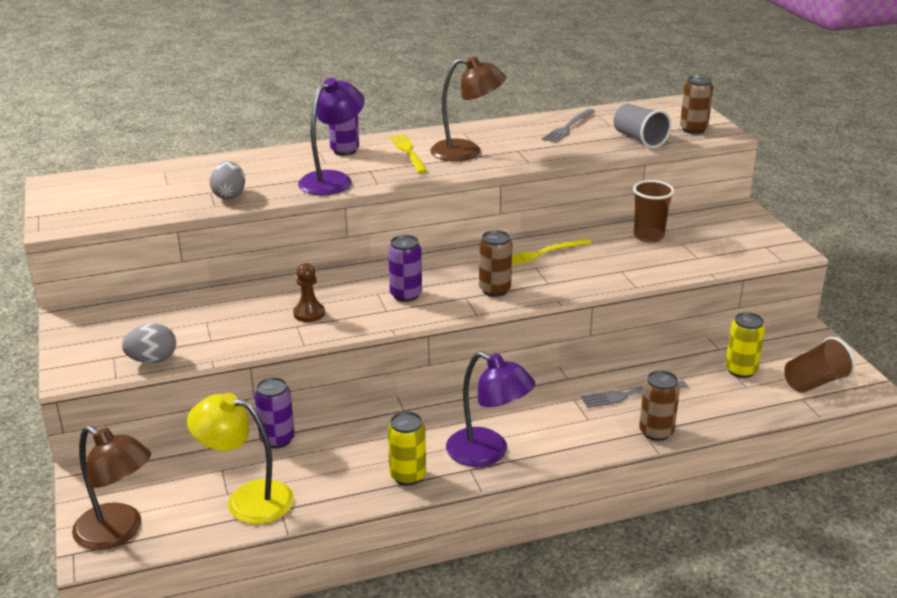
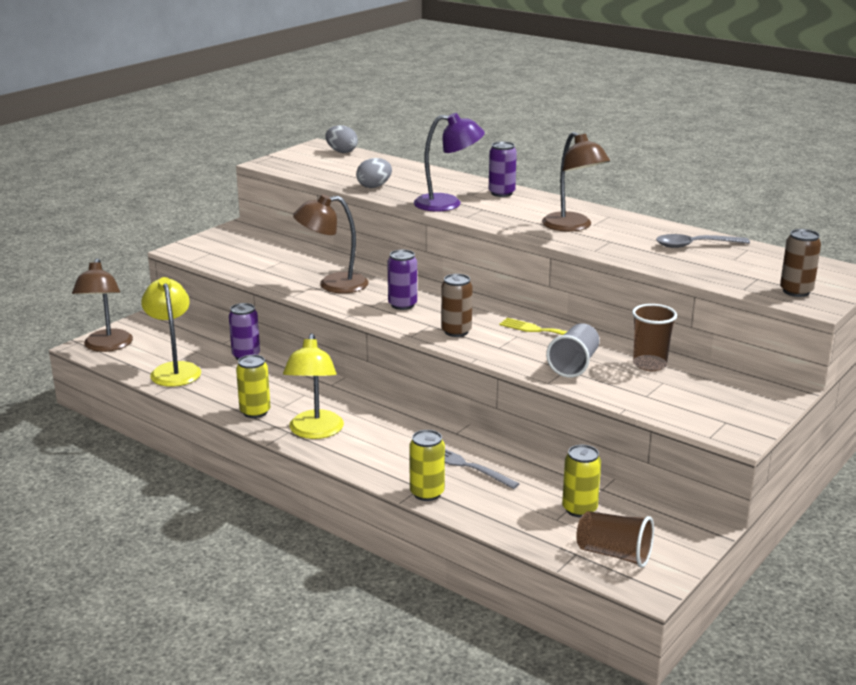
camera: 55 degrees right, 5 degrees down
grey egg [122,324,176,363] -> grey egg moved to [325,125,358,153]
brown pawn [293,263,325,322] -> brown lamp [293,194,368,293]
yellow fork [390,134,427,173] -> none
purple lamp [446,351,535,467] -> yellow lamp [283,333,344,439]
grey fork [542,109,595,143] -> grey spoon [656,234,750,248]
grey cup [614,104,671,148] -> grey cup moved to [546,323,600,378]
brown can [639,370,680,441] -> yellow can [409,430,445,501]

